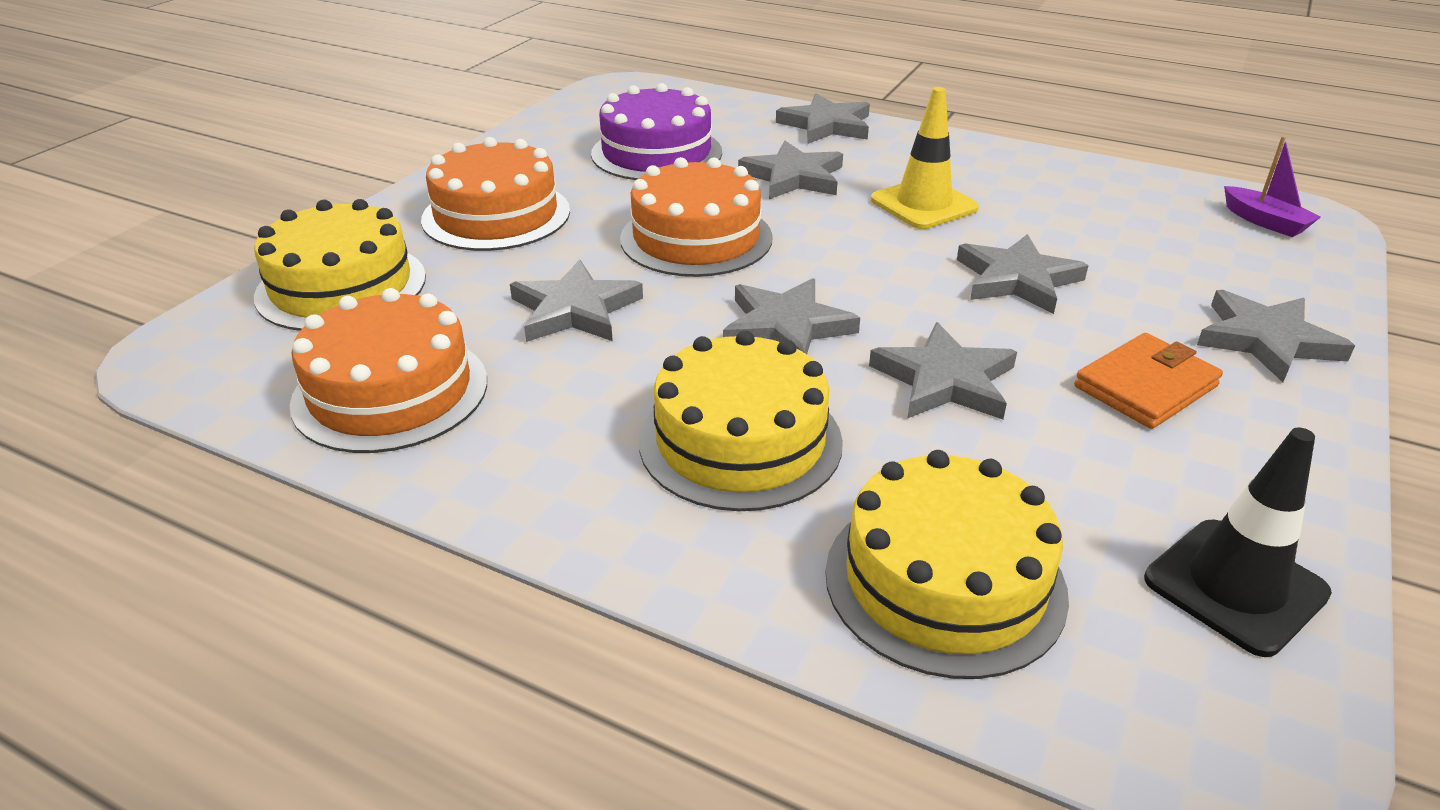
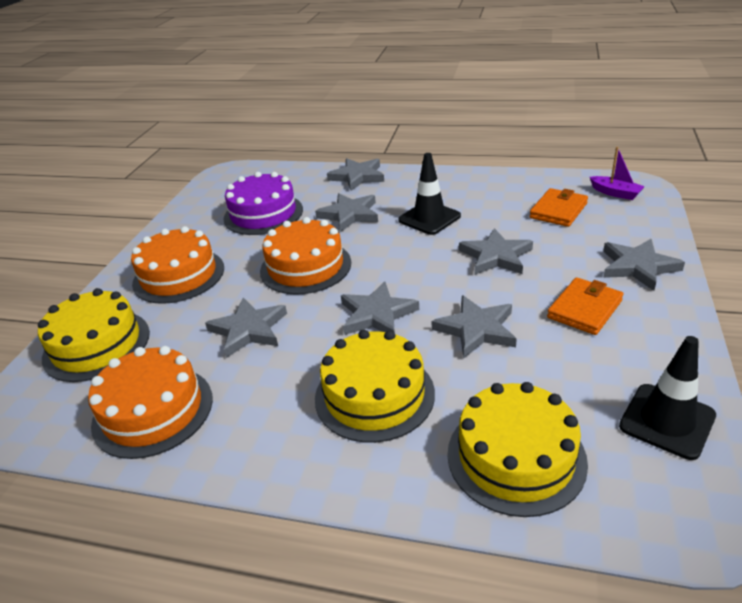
camera: 10 degrees left, 0 degrees up
yellow traffic cone [871,87,979,229] -> black traffic cone [398,153,461,235]
none -> orange wallet [529,188,588,227]

